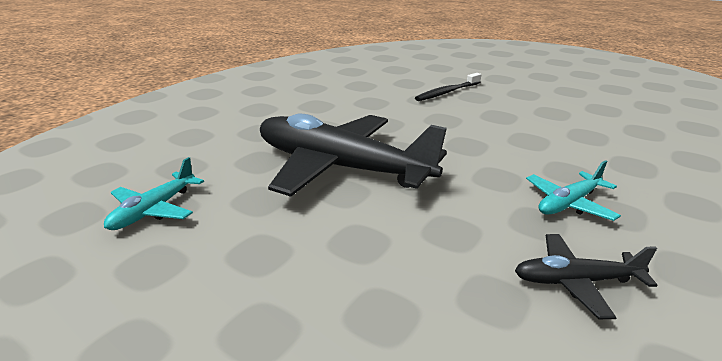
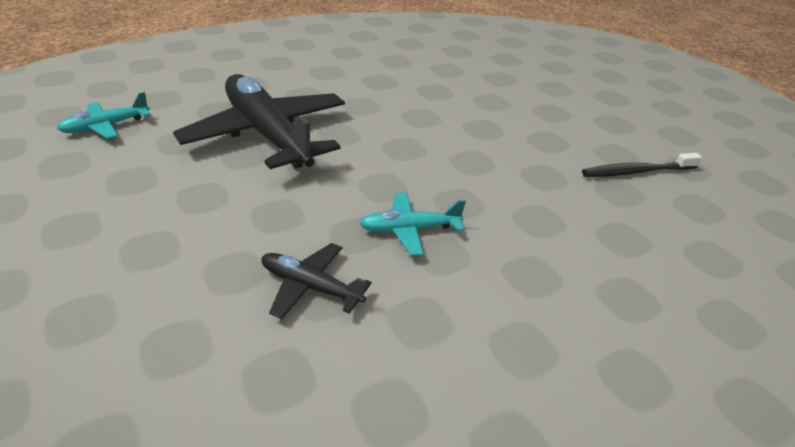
camera: 25 degrees right, 10 degrees up
black toothbrush [415,73,481,101] -> black toothbrush moved to [582,153,702,177]

